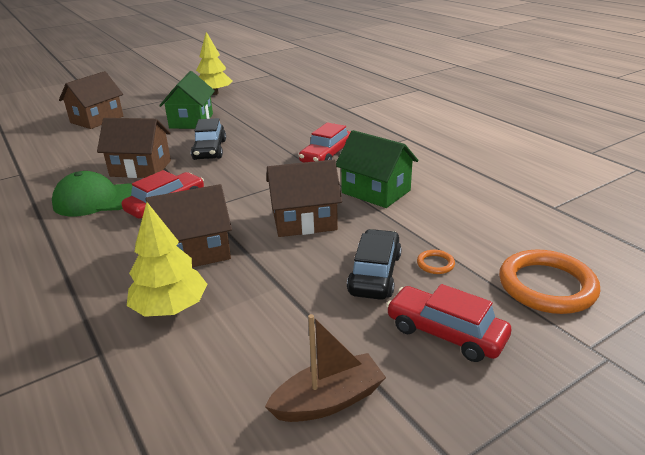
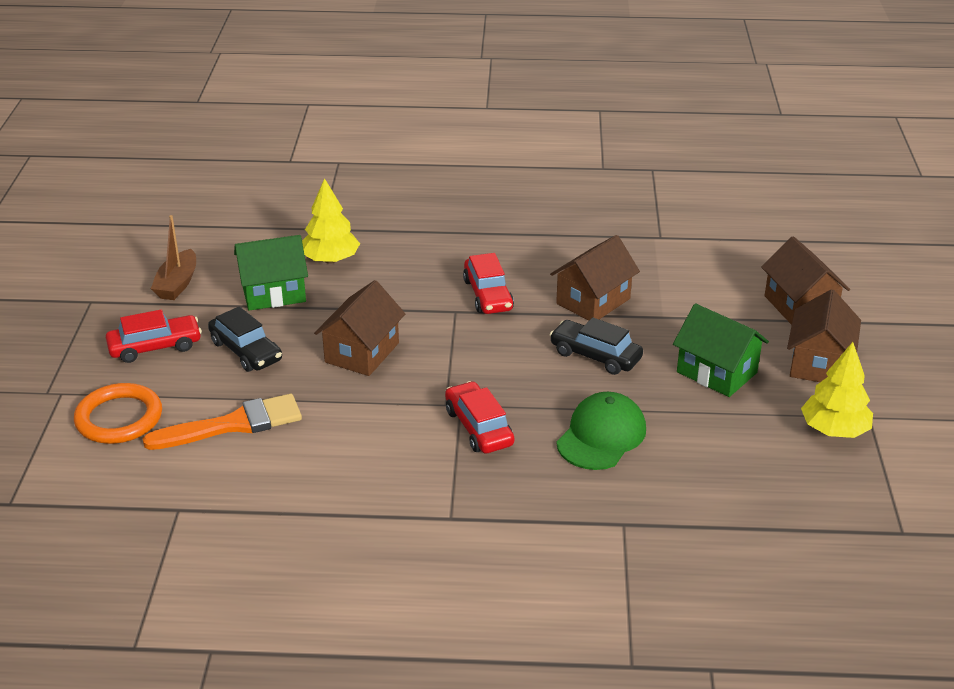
camera: 125 degrees right, 5 degrees up
green cap [52,171,132,216] -> green cap moved to [557,392,646,470]
brown house [145,184,232,267] -> brown house moved to [787,289,861,382]
green house [336,130,418,208] -> green house moved to [234,235,308,311]
orange ring [417,250,455,274] -> none
none -> orange brush [143,394,302,450]

